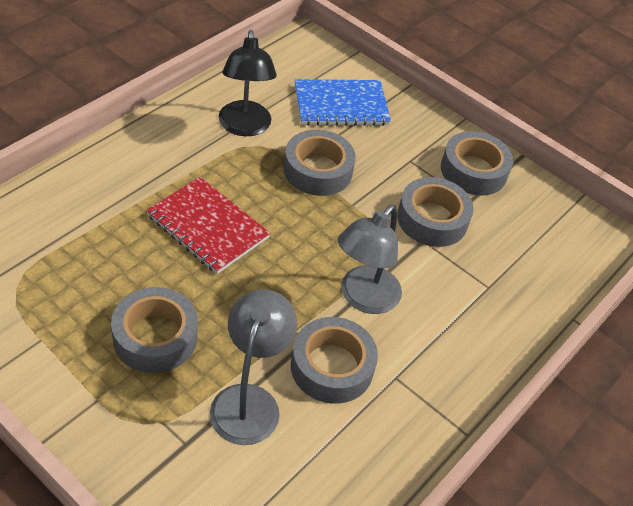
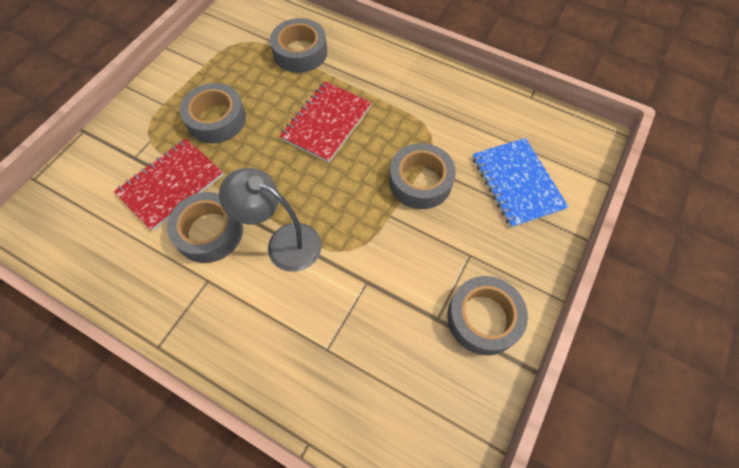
camera: 85 degrees right, 15 degrees up
grey lamp [210,289,297,445] -> red notebook [114,139,224,231]
black lamp [218,30,277,136] -> none
grey tape [397,177,474,247] -> grey tape moved to [270,18,327,73]

